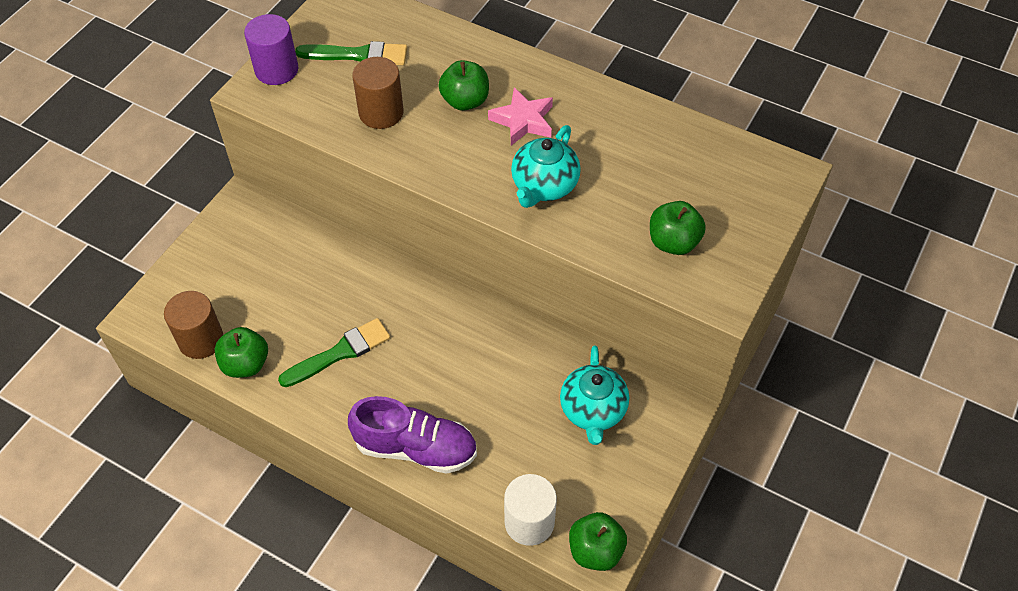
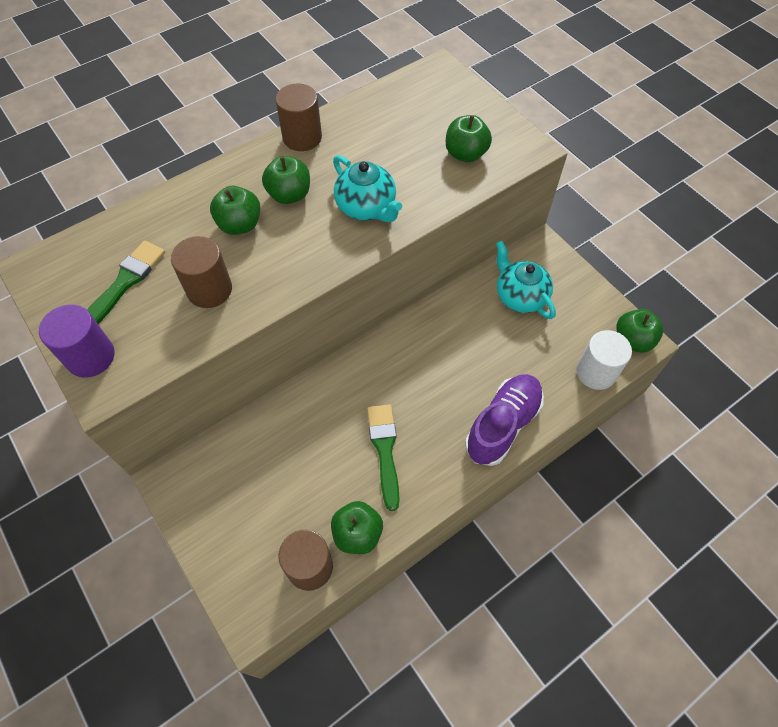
camera: 65 degrees left, 5 degrees up
pink star [488,87,553,146] -> green apple [262,156,310,204]
turquoise teapot [560,346,629,445] -> turquoise teapot turned 150 degrees counterclockwise [496,241,556,319]
none -> brown cylinder [275,84,322,151]

